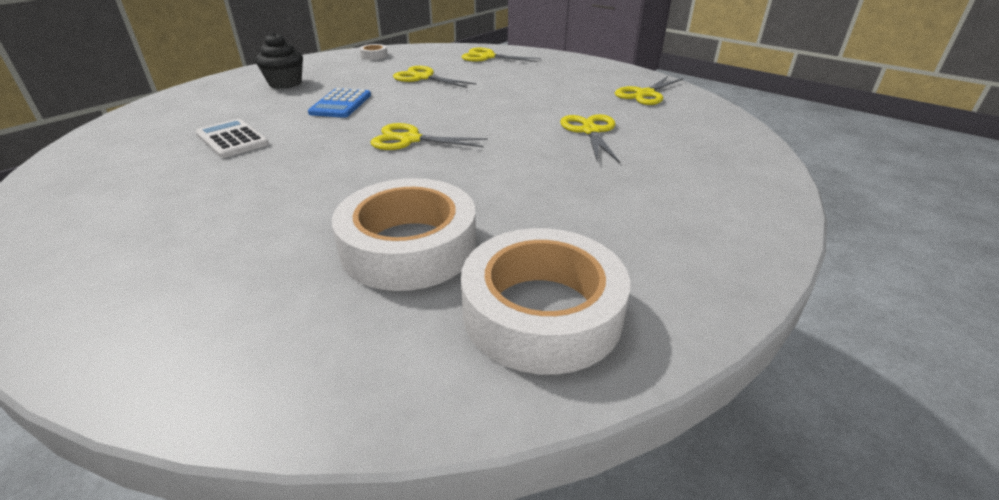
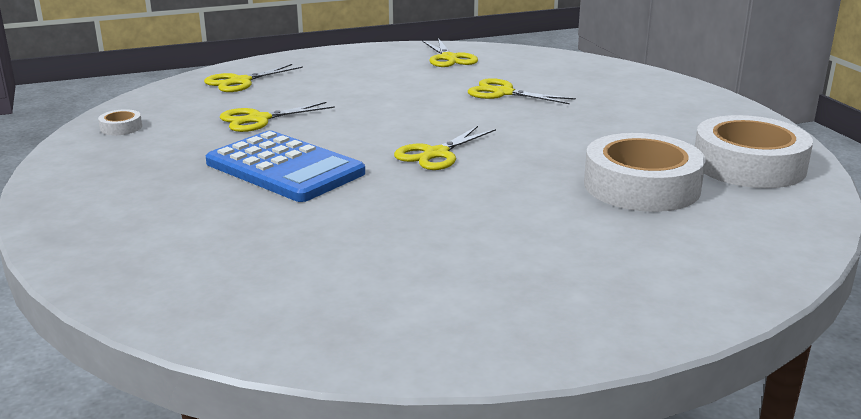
camera: 60 degrees left, 10 degrees down
white calculator [196,119,269,158] -> none
black cupcake [255,32,303,89] -> none
blue calculator [308,88,371,118] -> blue calculator [206,130,365,202], size x1.70

